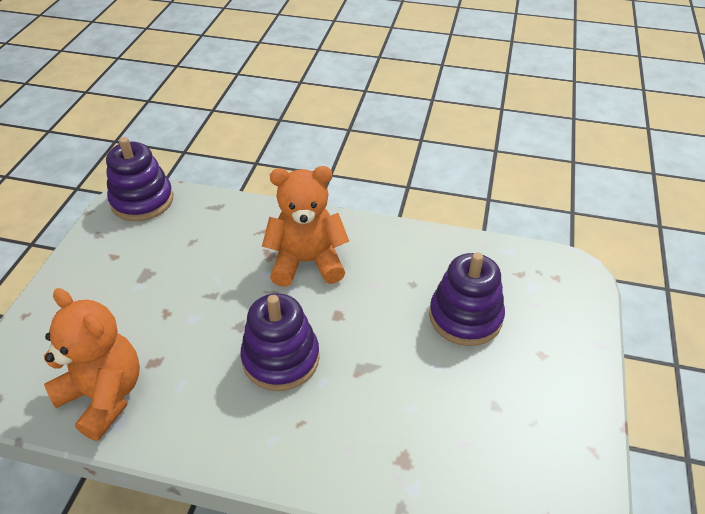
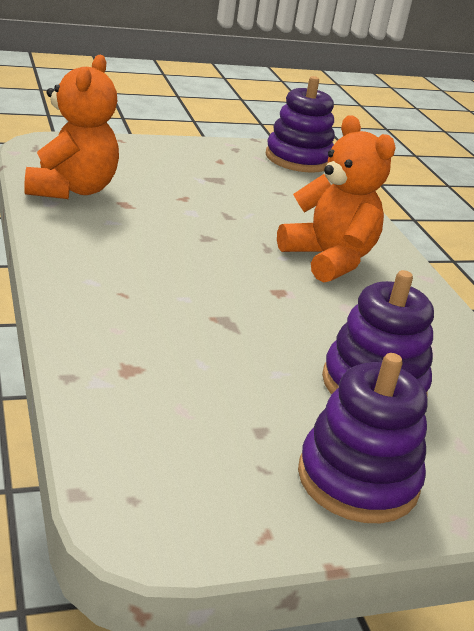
camera: 55 degrees right, 15 degrees down
purple stacking toy [240,293,320,391] -> purple stacking toy moved to [298,353,428,523]

